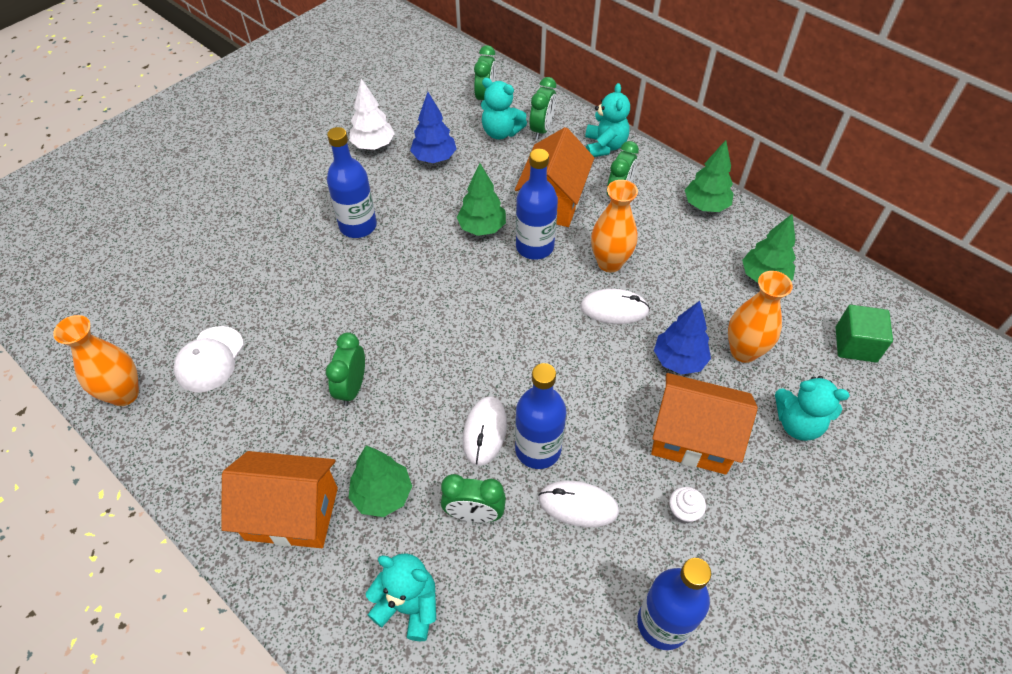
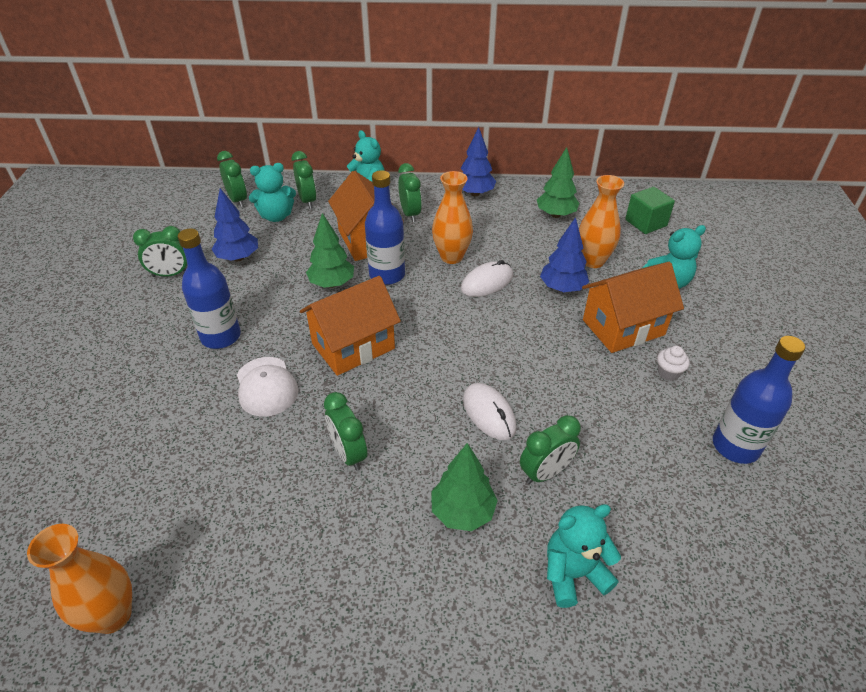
camera: 40 degrees left, 10 degrees down
white cap [174,326,244,392] -> white cap moved to [237,357,298,416]
orange house [221,451,338,548] -> orange house moved to [300,276,401,376]
white tree [349,79,395,150] -> green clock [133,226,187,277]
blue bottle [515,363,566,469] -> none
white mouse [538,481,619,527] -> none
green tree [685,140,734,212] -> blue tree [461,127,496,196]

